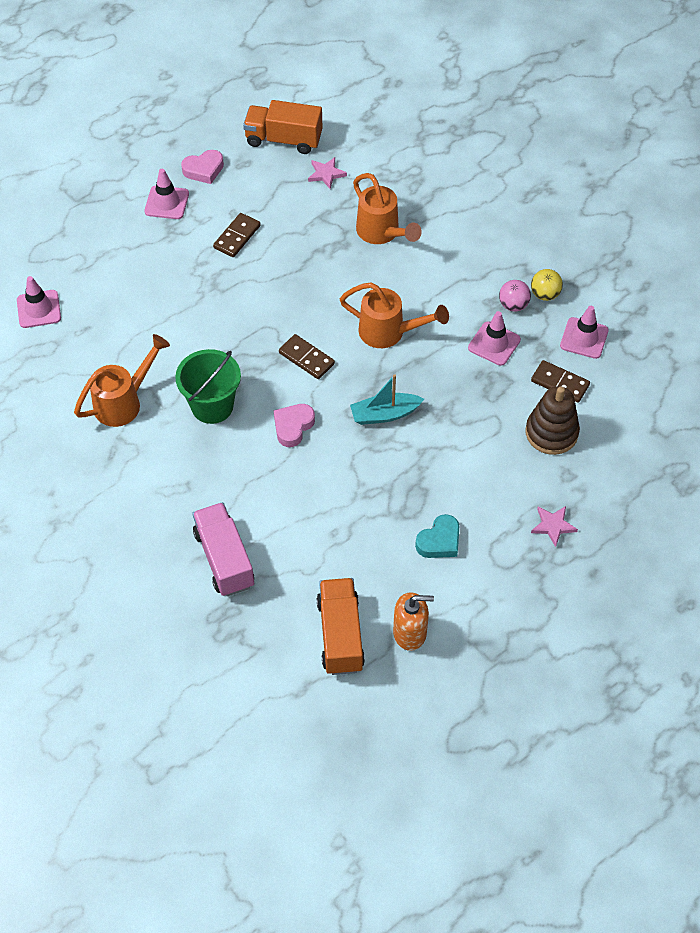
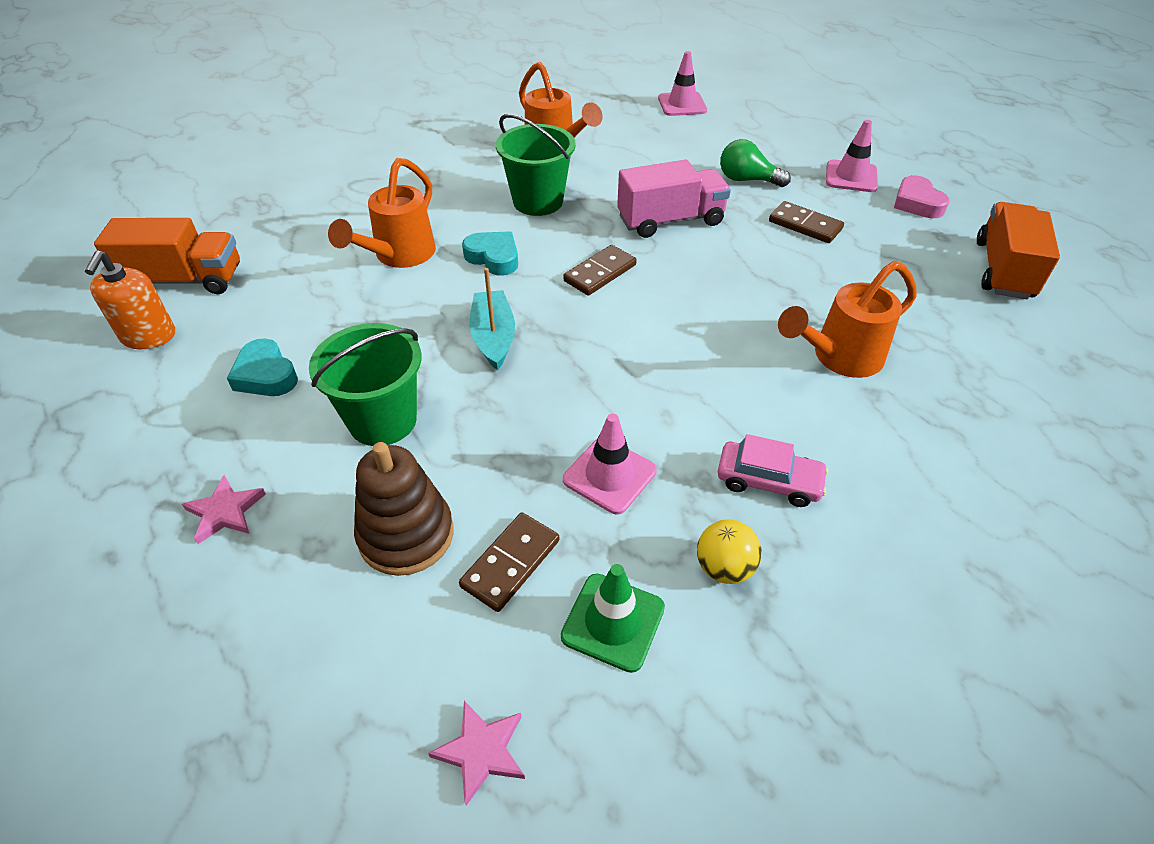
camera: 95 degrees right, 10 degrees down
pink truck [192,502,254,596] -> pink truck moved to [617,160,731,238]
pink heart [274,404,315,447] -> turquoise heart [462,231,518,276]
pink star [308,157,347,189] -> pink star moved to [428,701,525,806]
orange watering can [340,282,449,348] -> orange watering can moved to [328,158,436,268]
pink ball [499,280,531,311] -> none
pink traffic cone [560,306,609,359] -> green traffic cone [561,564,665,673]
none -> green bucket [309,323,421,446]
none -> pink car [718,434,829,507]
none -> green light bulb [720,139,791,187]

